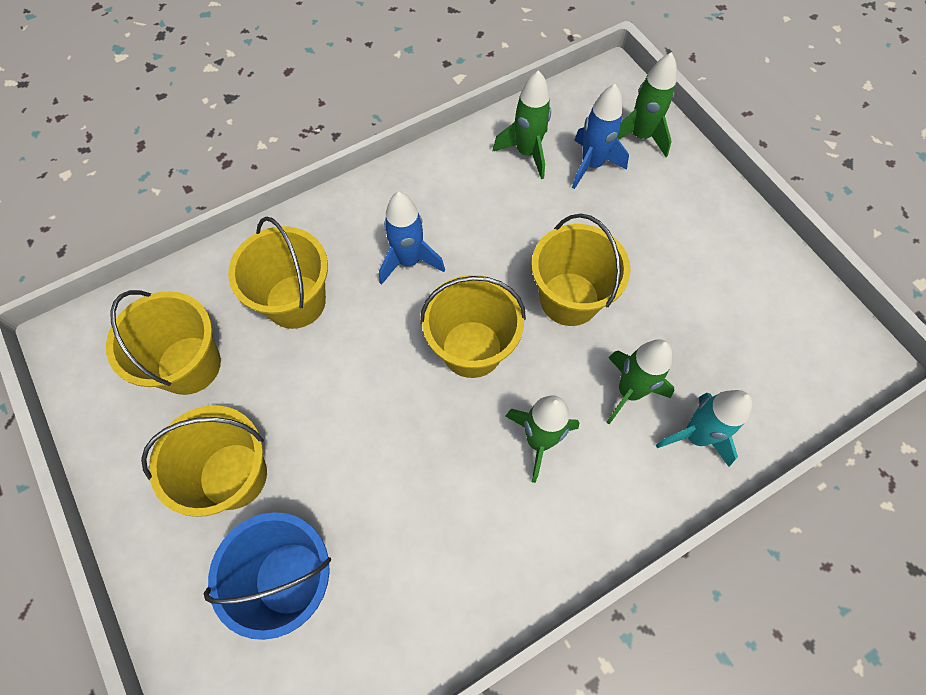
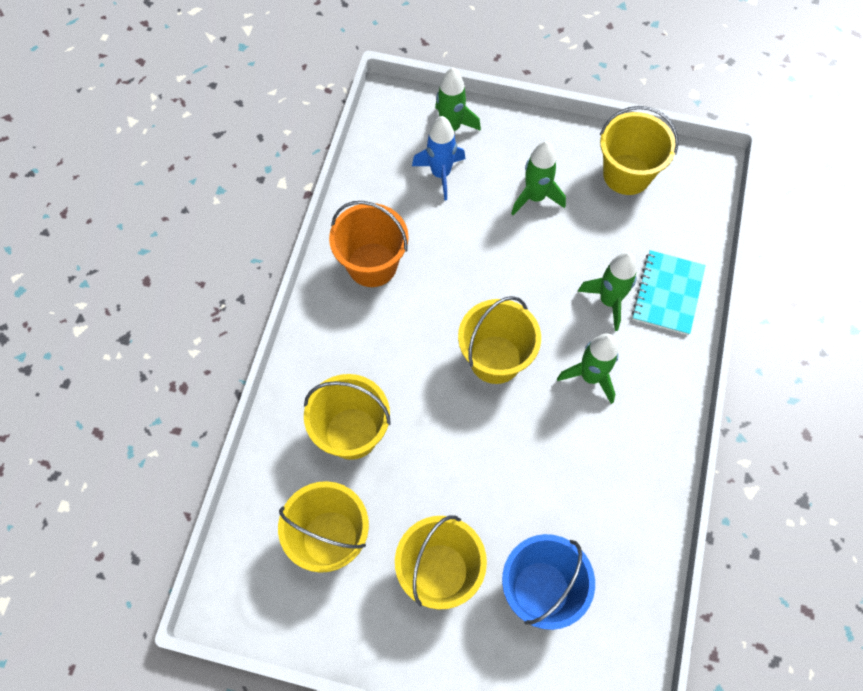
camera: 45 degrees left, 0 degrees up
blue rocket [379,192,445,285] -> none
green rocket [493,70,551,179] -> green rocket moved to [511,141,566,215]
yellow bucket [531,213,631,326] -> yellow bucket moved to [600,106,679,195]
turquoise rocket [656,390,752,466] -> turquoise notebook [632,250,706,335]
none -> orange bucket [329,201,409,287]

